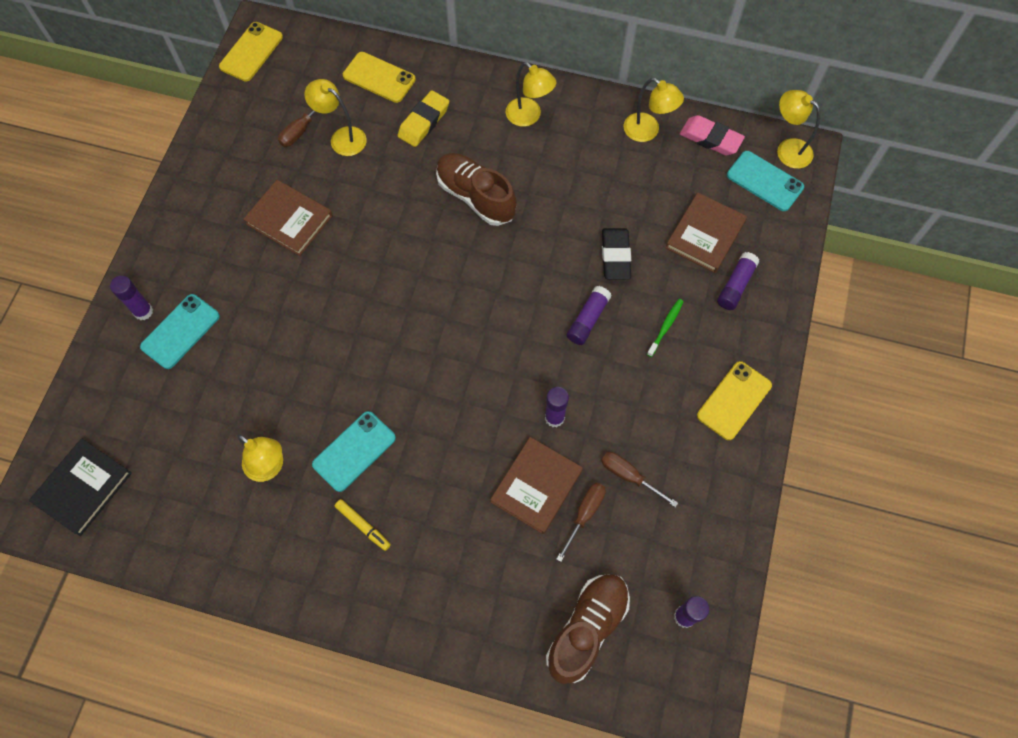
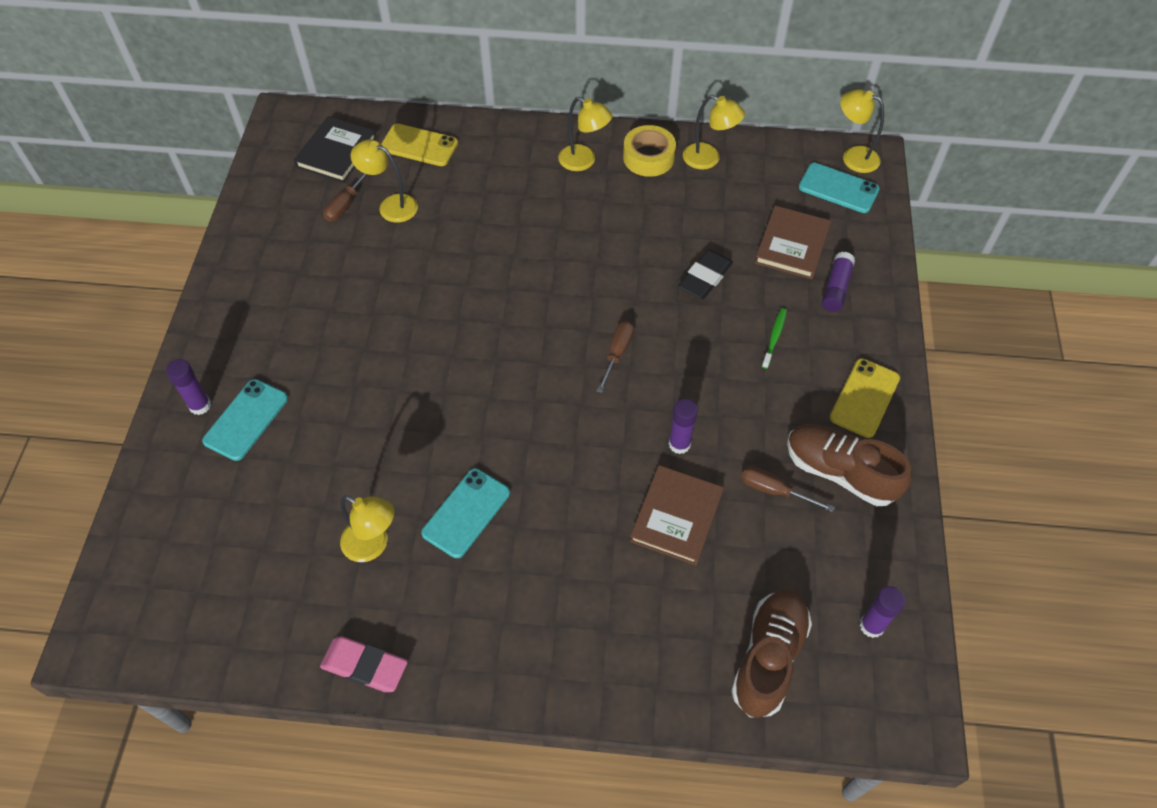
camera: 10 degrees left, 10 degrees down
black book [29,438,132,536] -> black book moved to [294,116,377,183]
yellow phone [219,22,283,82] -> none
brown book [243,180,333,256] -> none
yellow marker [335,499,391,551] -> none
yellow eraser [398,90,449,147] -> none
brown shoe [436,153,516,226] -> brown shoe moved to [787,424,912,506]
brown screwdriver [557,483,606,562] -> brown screwdriver moved to [597,321,634,393]
purple glue stick [567,286,612,345] -> none
black eraser [602,228,631,279] -> black eraser turned 45 degrees clockwise [678,249,733,299]
pink eraser [680,115,745,155] -> pink eraser moved to [320,636,408,692]
none -> yellow tape [623,125,676,177]

